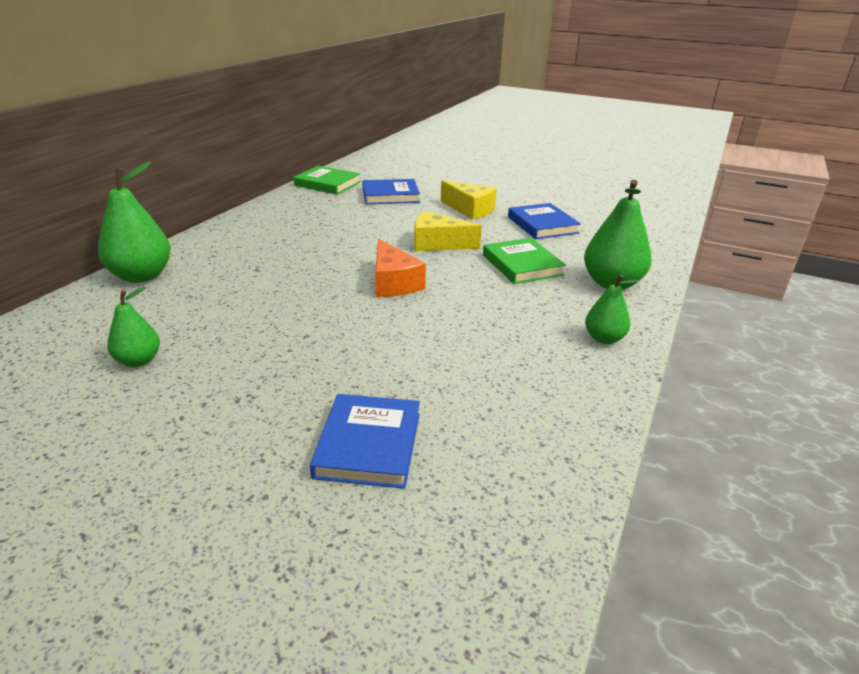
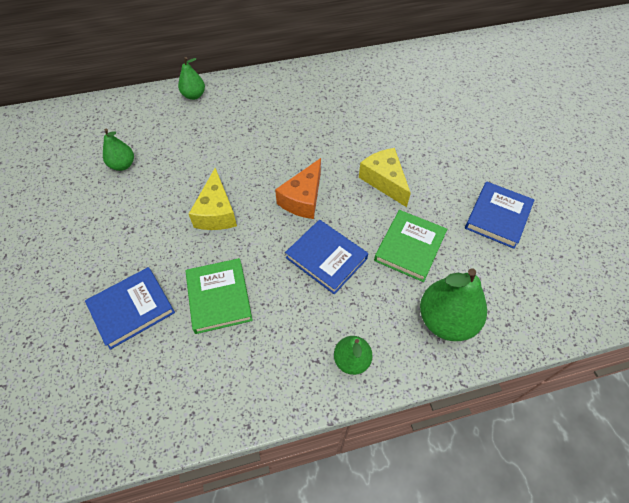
camera: 50 degrees right, 25 degrees up
green pear [98,162,171,283] -> green pear [178,57,205,100], size x0.58
green book [293,166,361,194] -> green book moved to [185,258,253,334]
blue book [363,179,420,204] -> blue book moved to [285,220,368,294]
yellow cheese [441,180,497,220] -> yellow cheese moved to [189,168,237,230]

